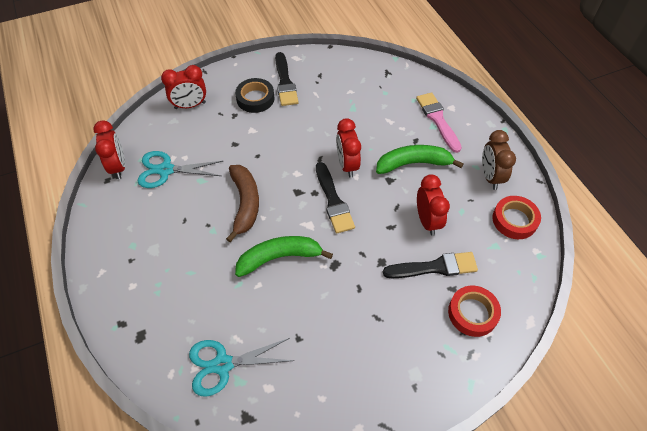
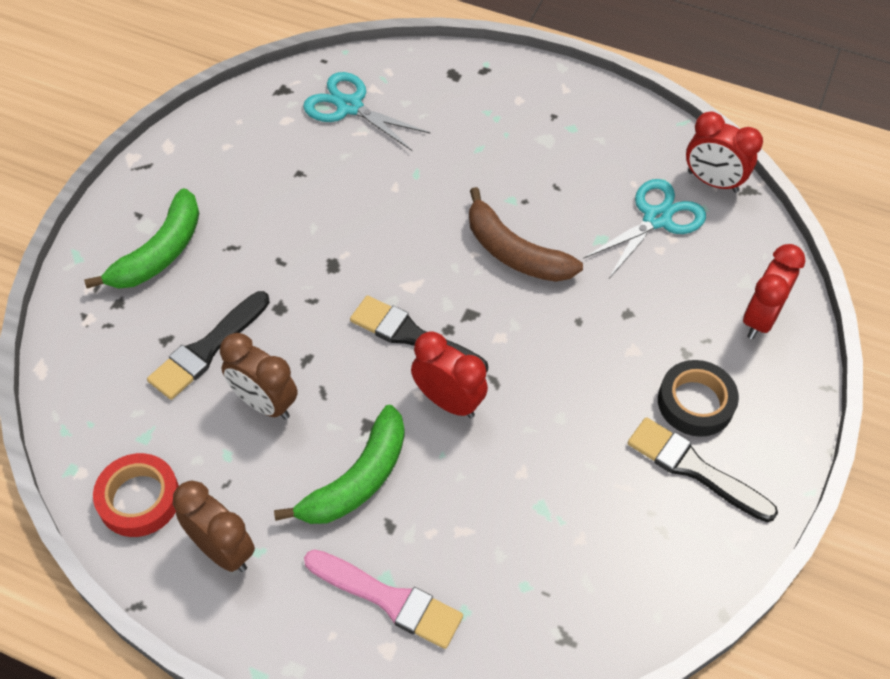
camera: 135 degrees right, 0 degrees up
turquoise scissors [189,338,295,397] -> turquoise scissors turned 90 degrees counterclockwise [303,72,431,151]
green banana [235,236,333,277] -> green banana moved to [84,188,199,289]
red clock [417,174,450,236] -> brown clock [220,333,298,420]
red tape [448,286,501,337] -> none

